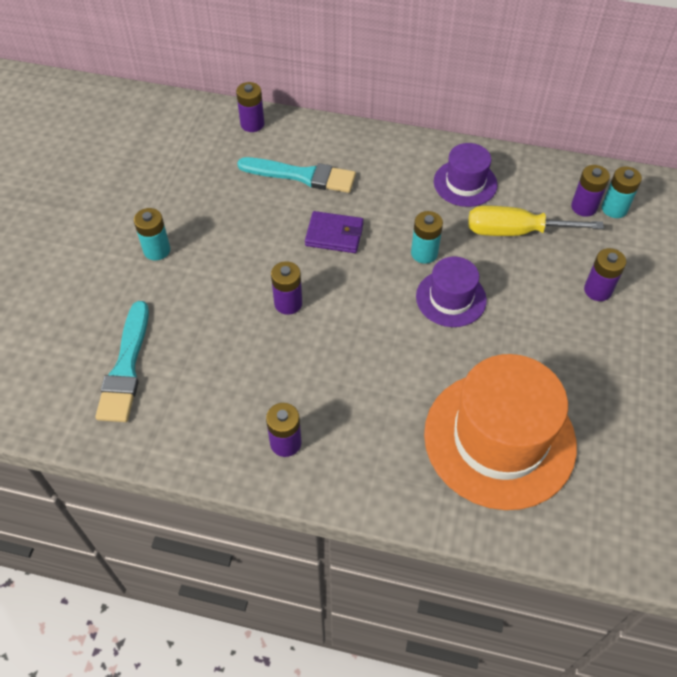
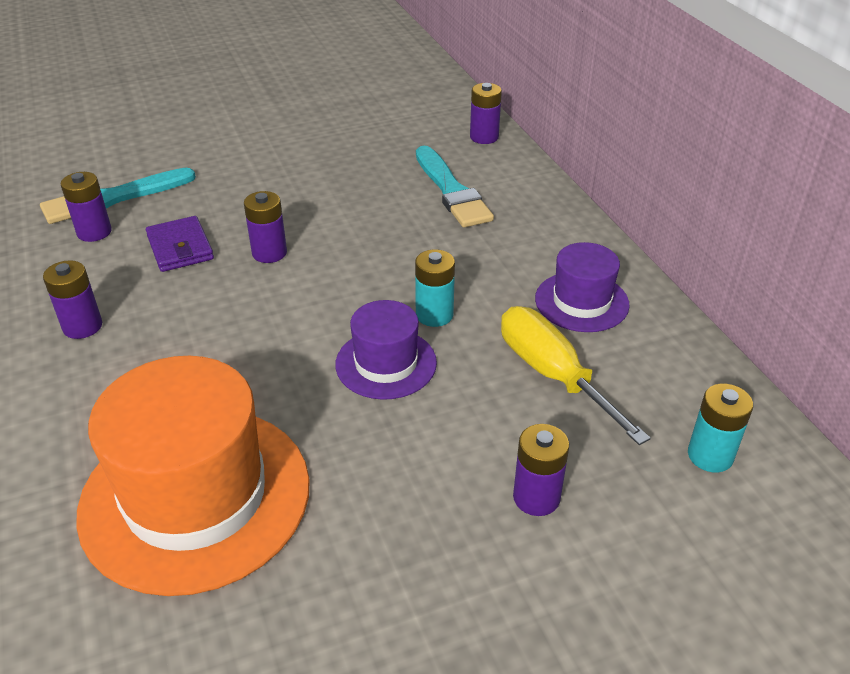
camera: 55 degrees right, 15 degrees down
turquoise battery [134,208,170,260] -> none
purple wallet [305,211,363,253] -> purple wallet moved to [146,216,214,272]
purple battery [571,165,610,217] -> purple battery moved to [61,172,112,242]

